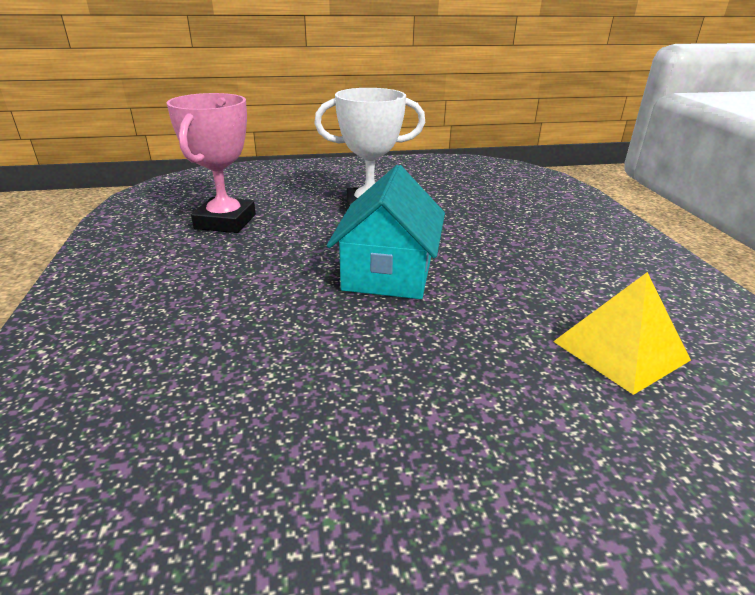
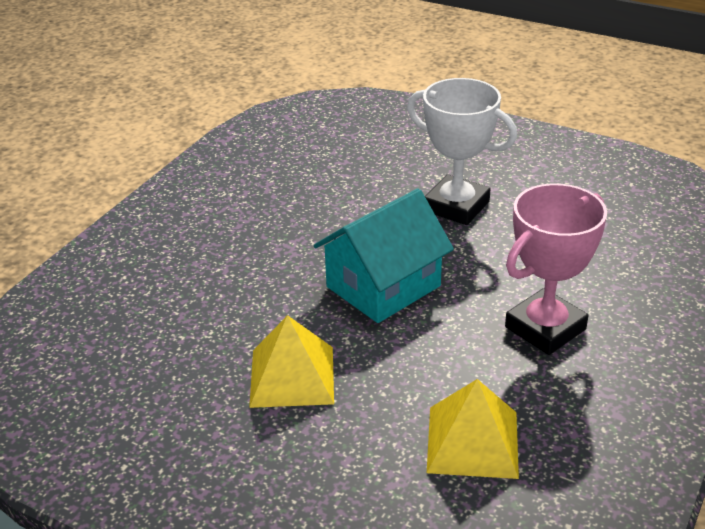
camera: 40 degrees right, 5 degrees up
pink trophy [166,93,256,233] -> pink trophy moved to [505,183,607,355]
none -> yellow pyramid [249,315,334,408]

